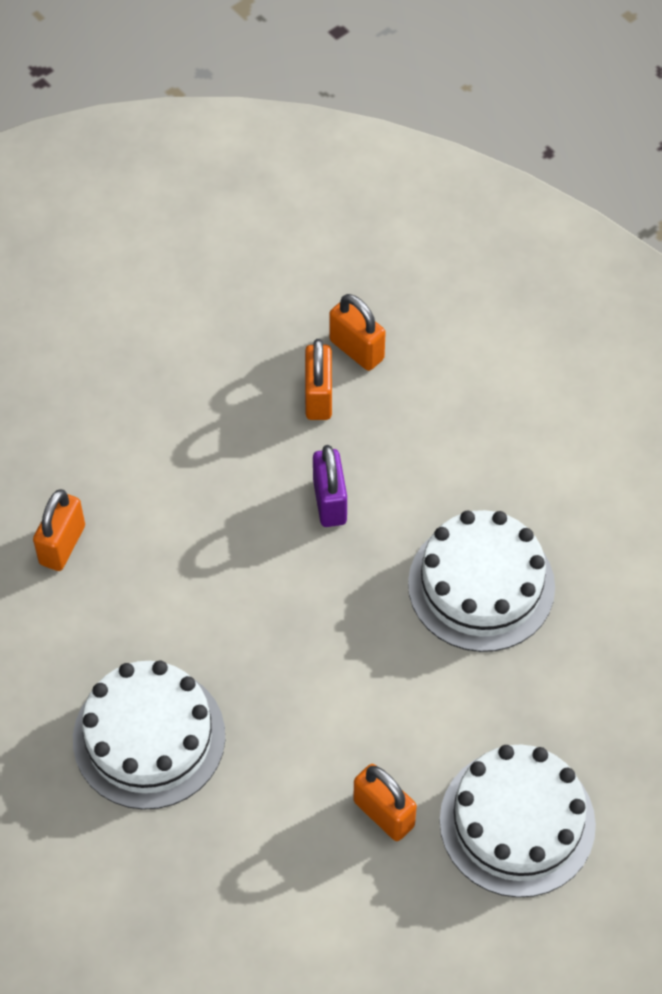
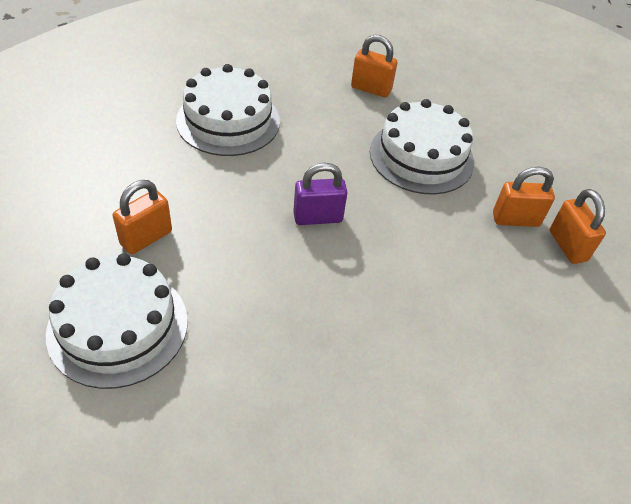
camera: 85 degrees right, 10 degrees down
purple padlock [313,445,347,527] -> purple padlock moved to [293,163,348,225]
orange padlock [330,294,386,371] -> orange padlock turned 60 degrees counterclockwise [550,189,606,264]
white cake [408,510,555,652] -> white cake moved to [370,99,474,195]

